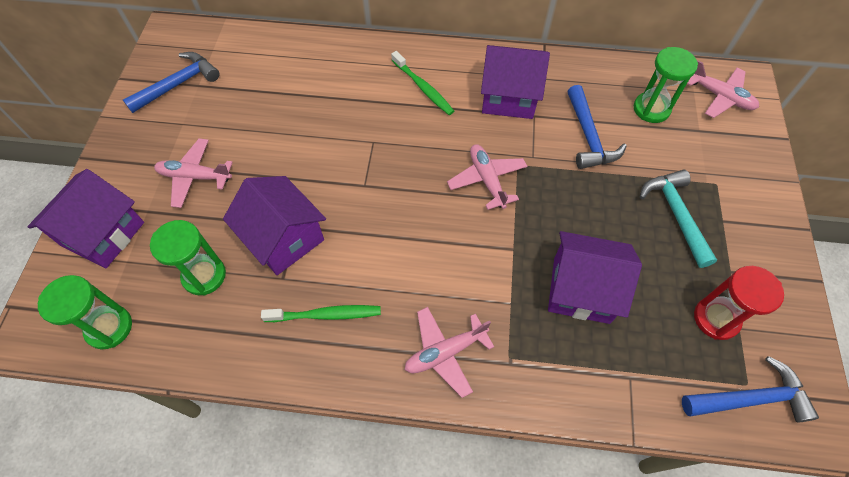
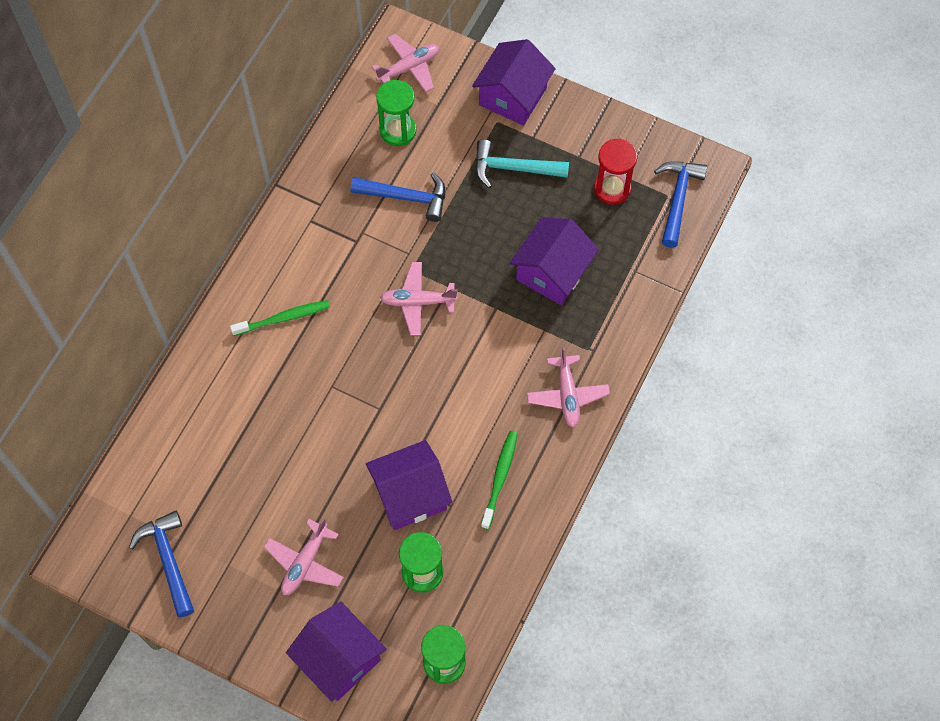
camera: 70 degrees left, 5 degrees up
purple house [481,45,550,119] -> purple house moved to [472,39,556,126]

